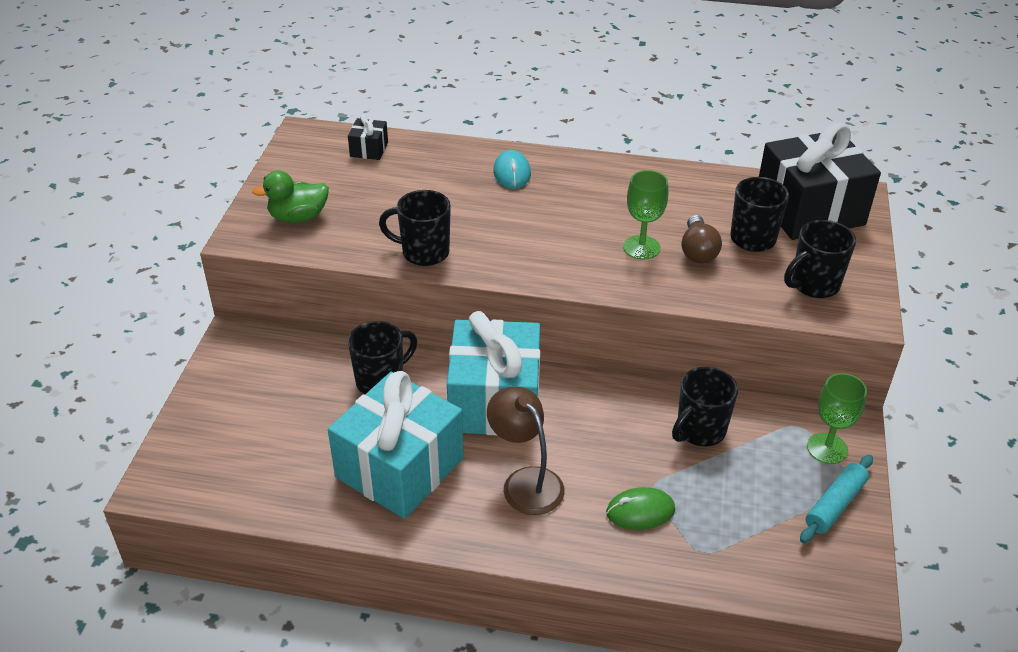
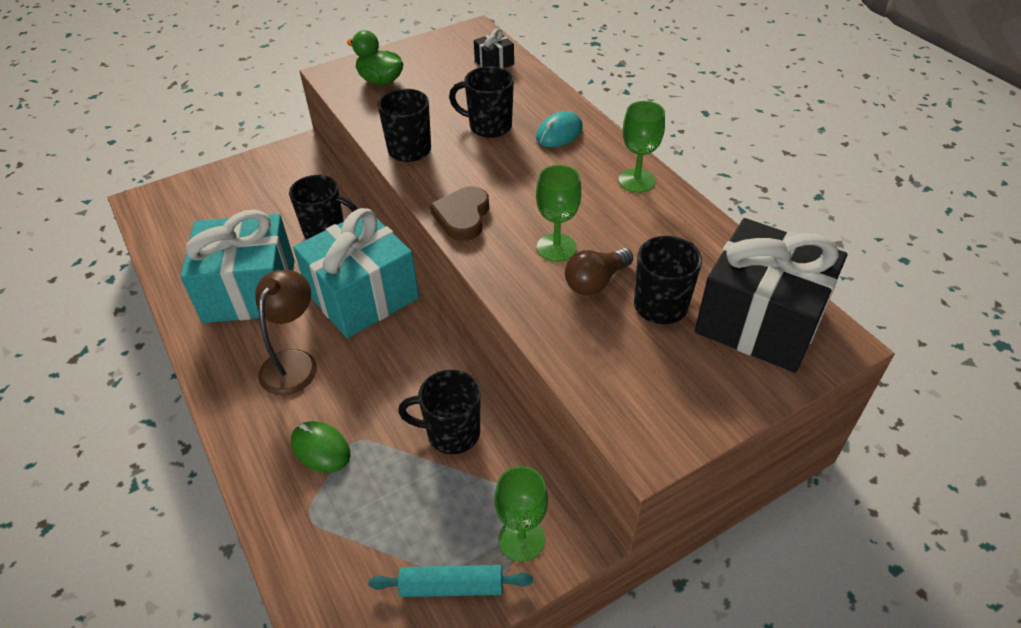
camera: 50 degrees right, 5 degrees up
black mug [784,220,856,298] -> black mug moved to [449,66,514,138]
none -> brown heart [430,186,489,241]
none -> green goblet [619,101,665,193]

